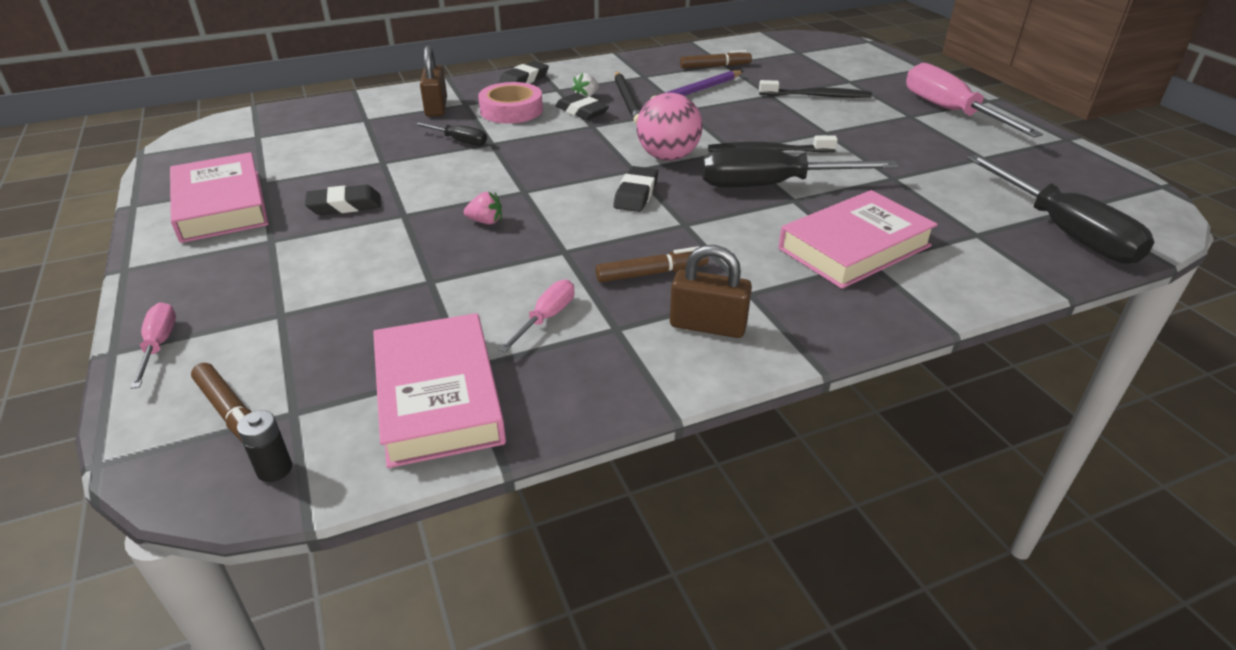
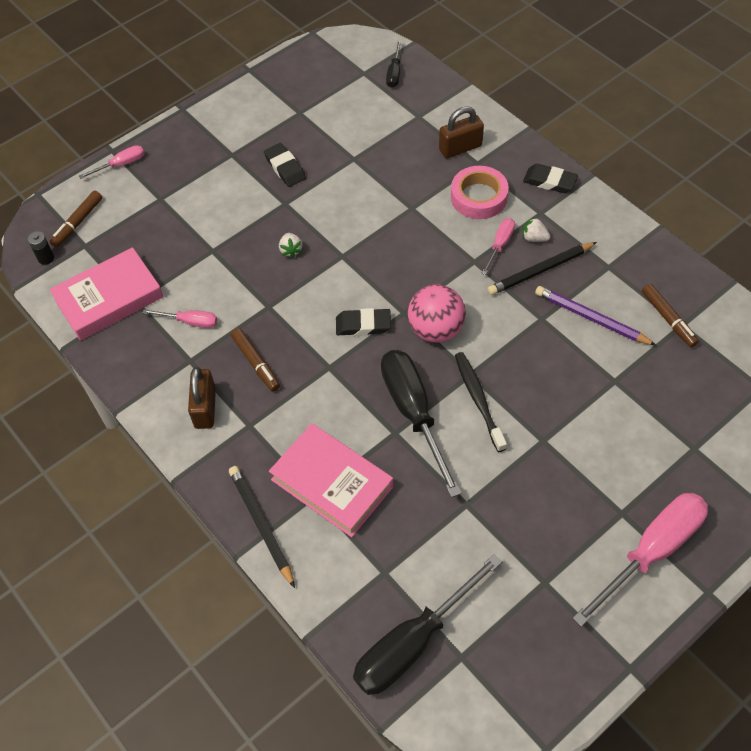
camera: 75 degrees right, 20 degrees up
pink book [170,152,269,243] -> none
black screwdriver [413,122,487,146] -> black screwdriver moved to [386,40,402,88]
pink strawberry [464,192,502,224] -> white strawberry [279,233,302,258]
black eraser [555,93,609,120] -> pink screwdriver [481,218,515,275]
black toothbrush [759,80,872,98] -> none
none -> black pencil [229,466,295,588]

